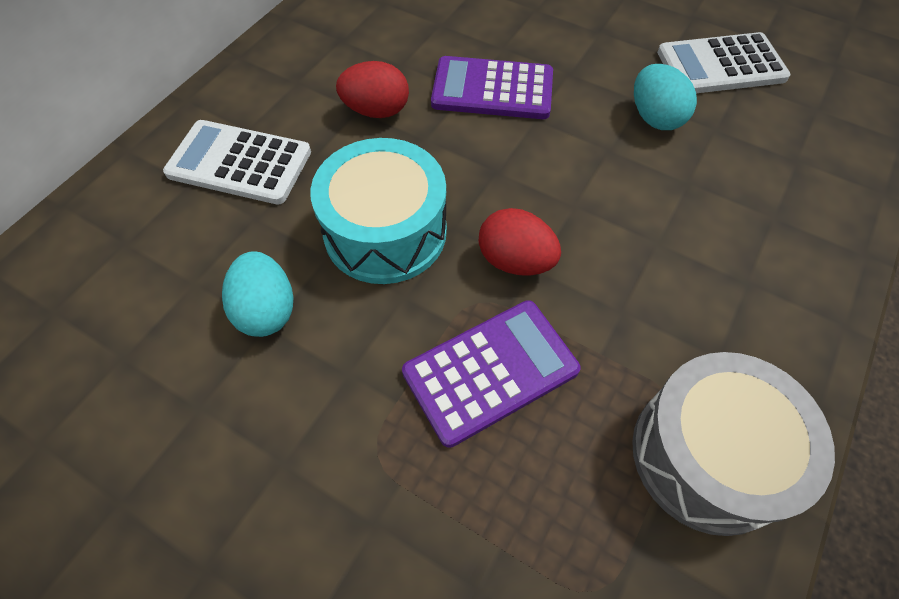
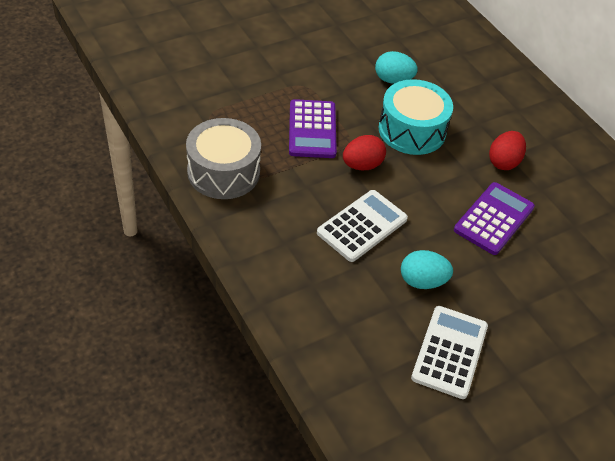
camera: 115 degrees right, 10 degrees down
white calculator [163,120,311,205] -> white calculator moved to [317,190,408,262]

